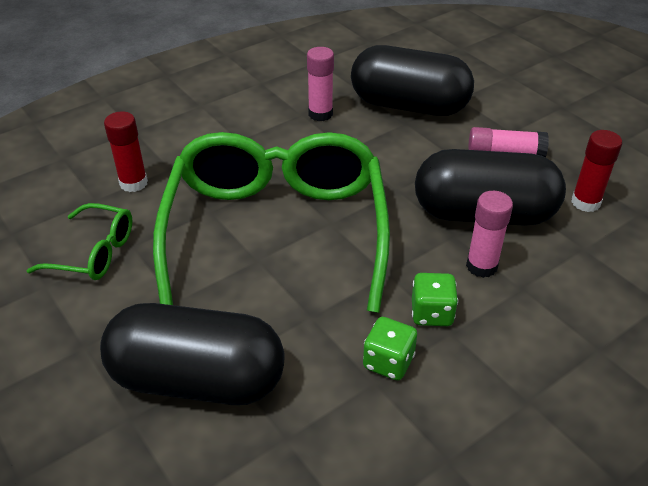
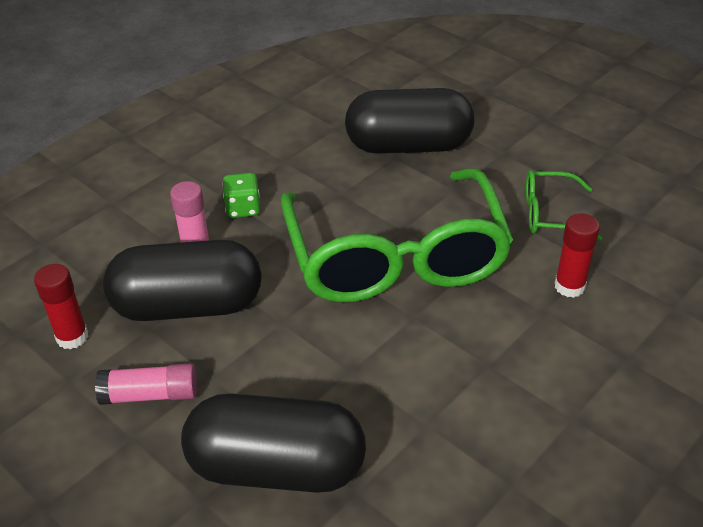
camera: 170 degrees right, 0 degrees up
pink glue stick [307,47,334,121] -> none
green dice [363,317,417,380] -> none

